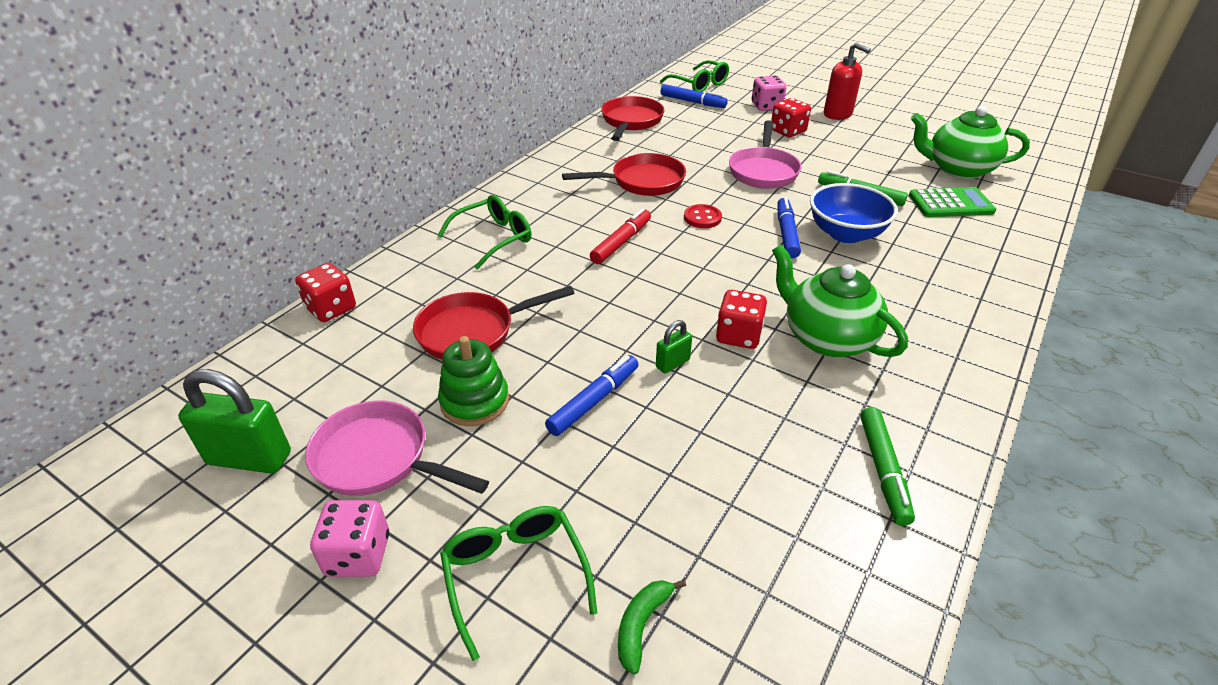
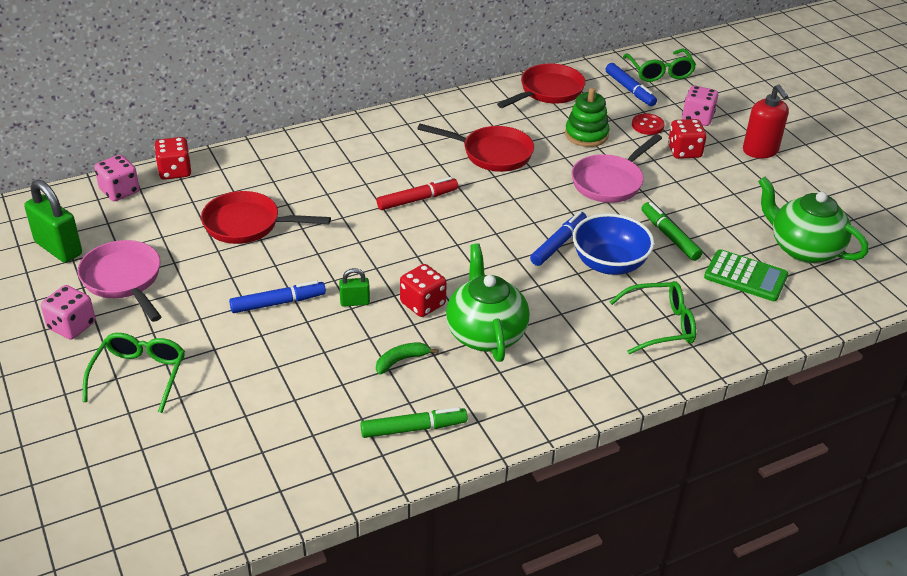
camera: 30 degrees right, 0 degrees up
green glasses [437,195,531,270] -> green glasses moved to [610,281,696,354]
green stacking toy [438,336,509,426] -> green stacking toy moved to [565,88,610,147]
green banana [618,580,686,675] -> green banana moved to [376,342,439,375]
red button [684,204,722,228] -> red button moved to [632,113,665,135]
green marker [860,407,915,526] -> green marker turned 135 degrees counterclockwise [360,407,468,438]
none -> pink dice [94,155,140,201]

